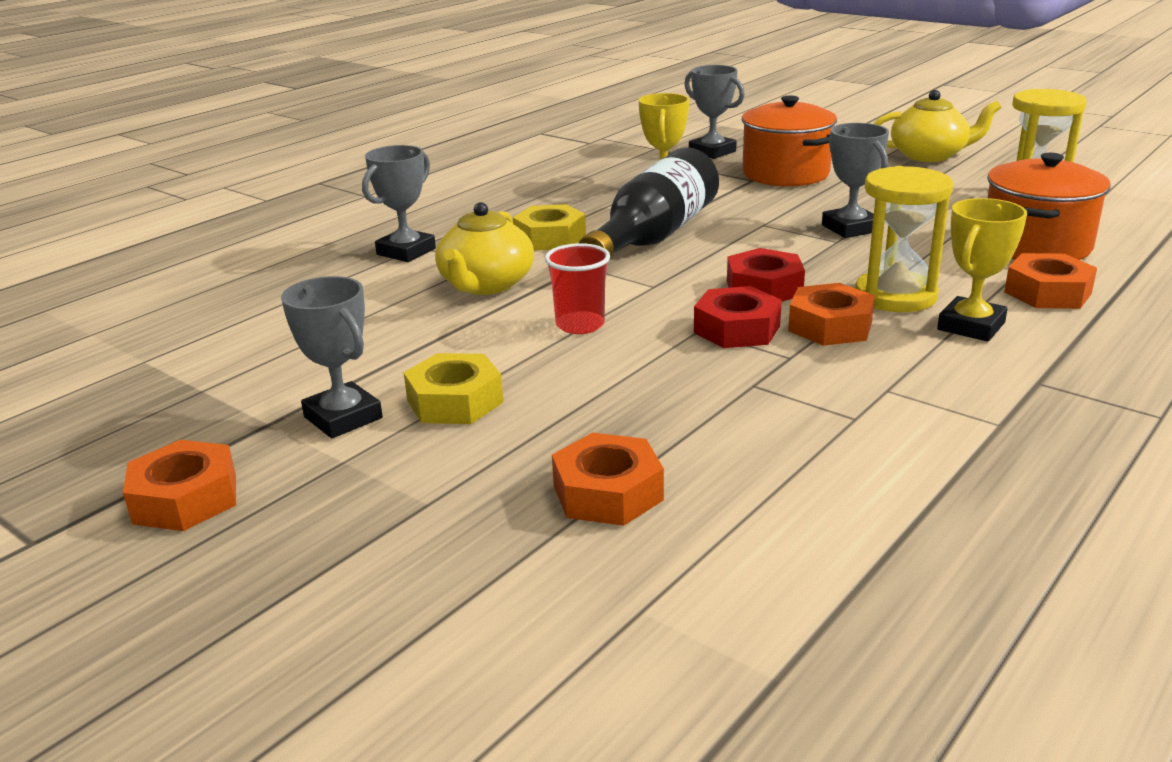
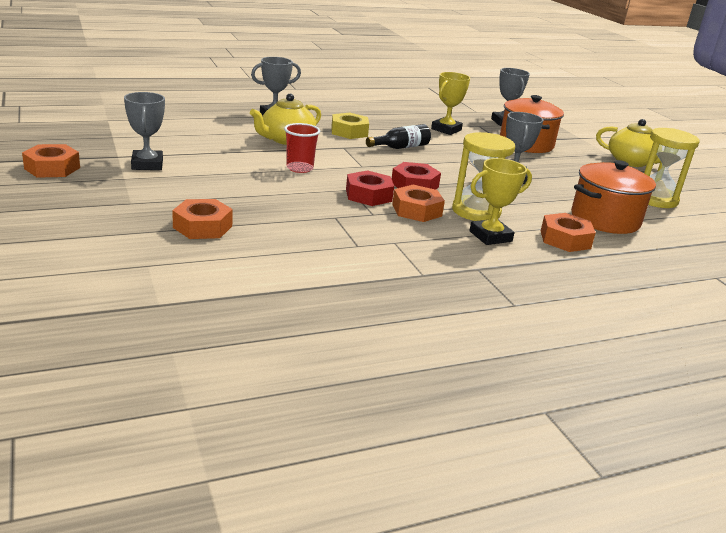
camera: 25 degrees right, 0 degrees up
yellow nut [404,353,503,424] -> none
black bottle [579,147,719,258] -> black bottle [366,124,431,149], size x0.54

